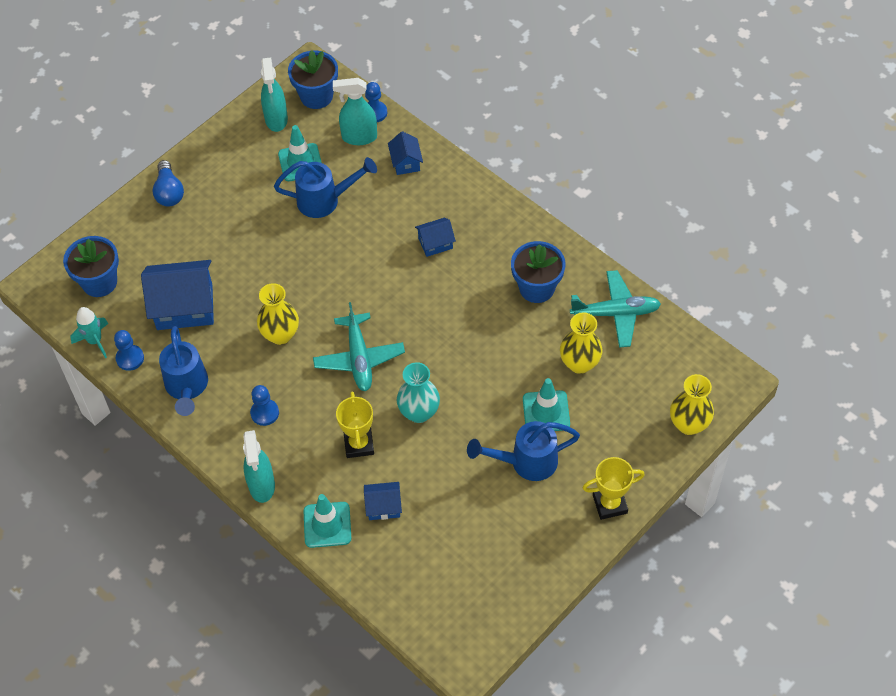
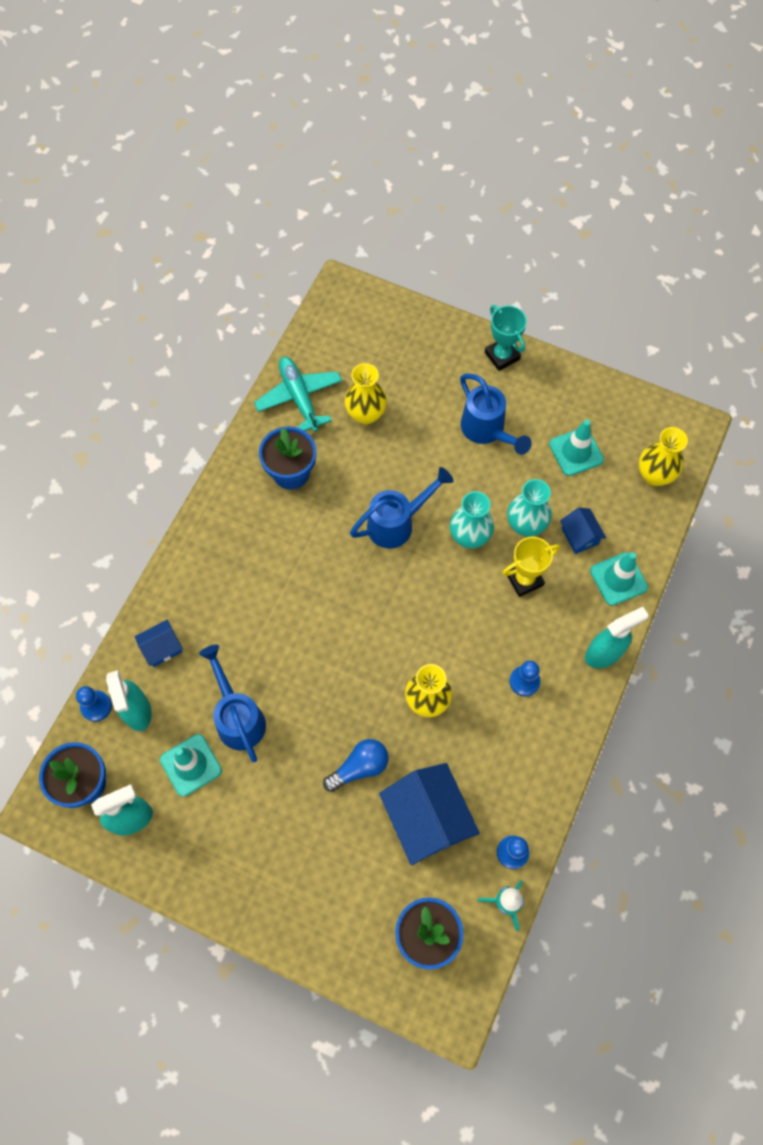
camera: 110 degrees left, 10 degrees up
blue light bulb [152,160,184,207] -> blue light bulb moved to [323,739,389,792]
blue watering can [159,326,208,416] -> blue watering can moved to [350,467,454,548]
turquoise plane [313,302,405,391] -> none
blue house [415,217,456,257] -> none
turquoise traffic cone [523,378,570,431] -> turquoise traffic cone moved to [549,420,604,476]
yellow trophy [583,457,645,520] -> turquoise trophy [485,305,527,371]
yellow vase [670,374,714,435] -> yellow vase moved to [639,427,688,486]
none -> turquoise vase [508,479,552,537]

